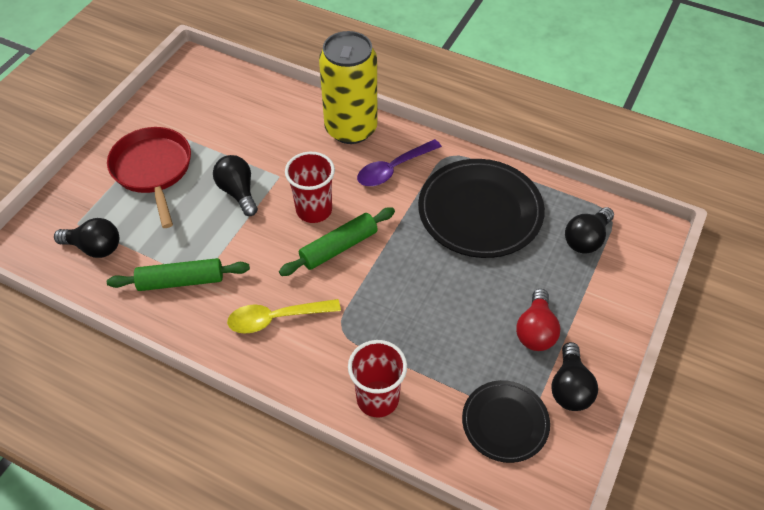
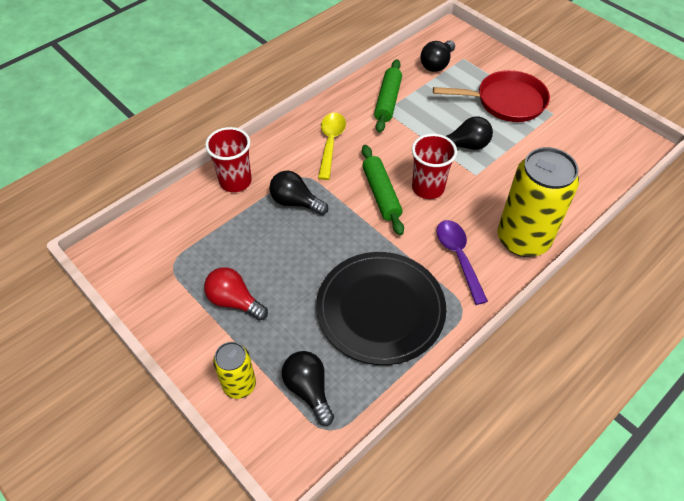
camera: 110 degrees right, 0 degrees up
black plate [462,380,550,463] -> none
black light bulb [551,342,598,411] -> black light bulb moved to [269,171,328,215]
none -> yellow can [213,342,256,399]

